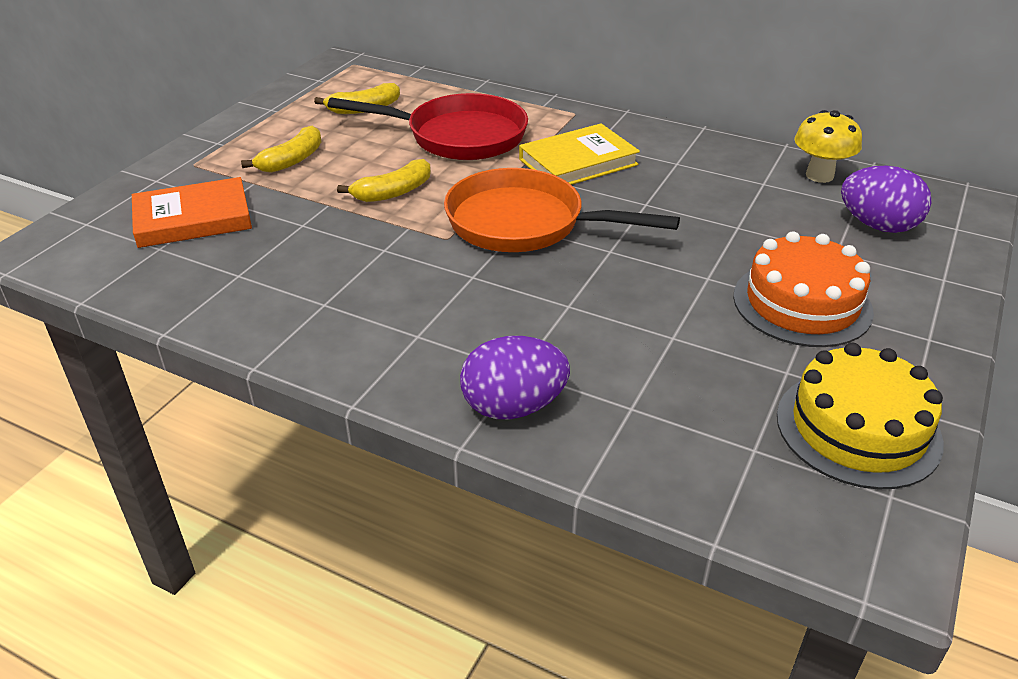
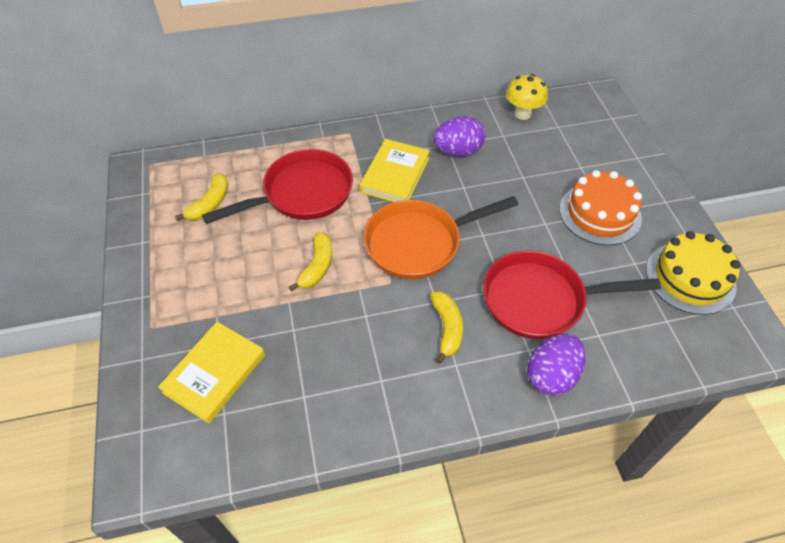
camera: 40 degrees left, 15 degrees up
orange book [132,177,252,248] -> yellow book [158,322,265,424]
yellow banana [241,126,321,173] -> yellow banana moved to [430,291,463,364]
purple egg [841,166,932,233] -> purple egg moved to [433,116,485,157]
none -> red pan [483,250,661,339]

